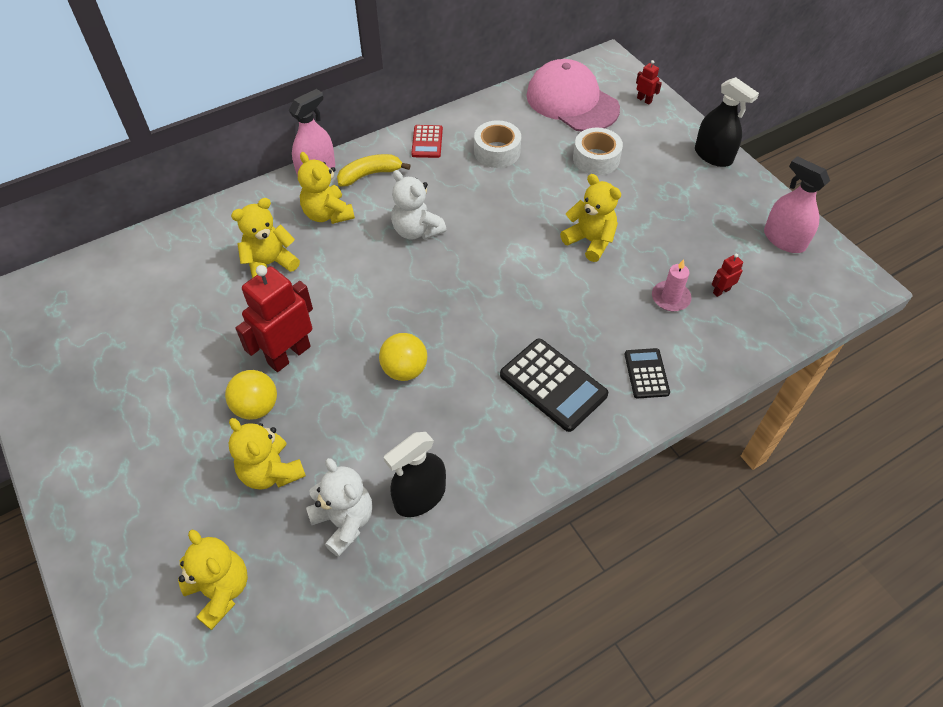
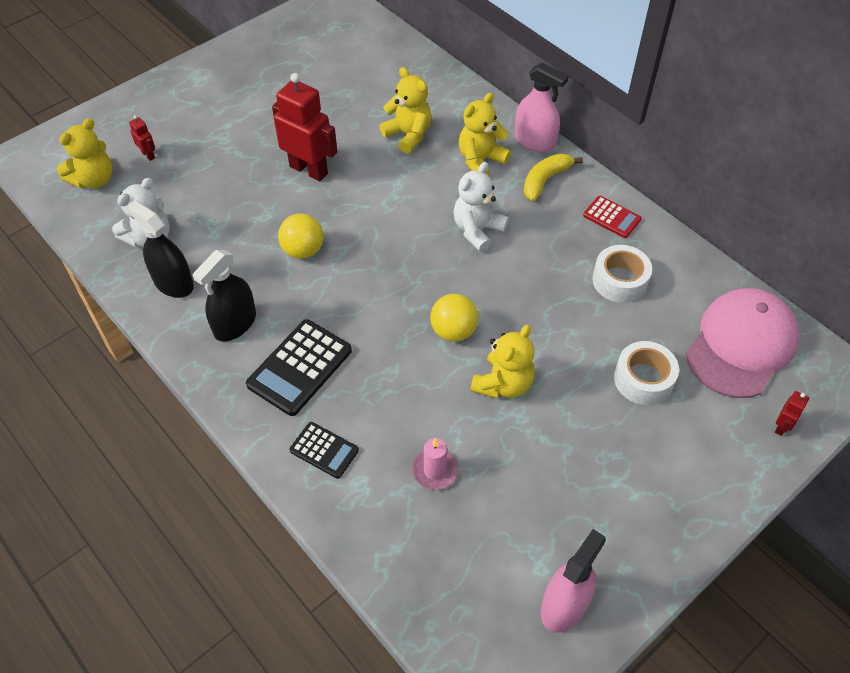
camera: 80 degrees right, 0 degrees up
yellow ball [225,370,277,420] -> yellow ball moved to [430,294,478,342]
yellow teddy bear [229,418,306,490] -> none
yellow banana [337,154,411,187] -> yellow banana turned 105 degrees counterclockwise [524,153,583,201]
red calculator [411,125,443,158] -> red calculator turned 135 degrees counterclockwise [583,196,642,238]
black calculator [624,348,670,399] -> black calculator turned 45 degrees clockwise [289,422,359,479]
black spray bottle [695,77,759,167] -> black spray bottle moved to [192,250,256,341]
red robot [711,254,743,297] -> red robot moved to [129,115,155,161]

